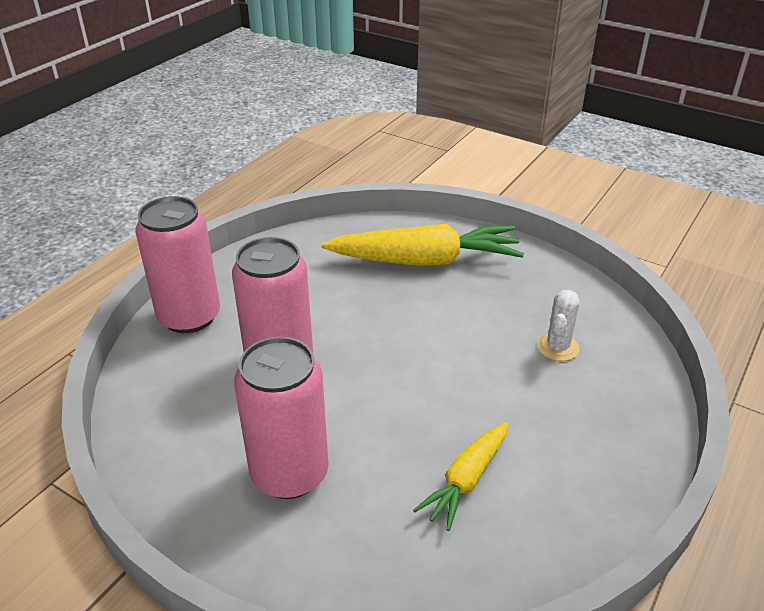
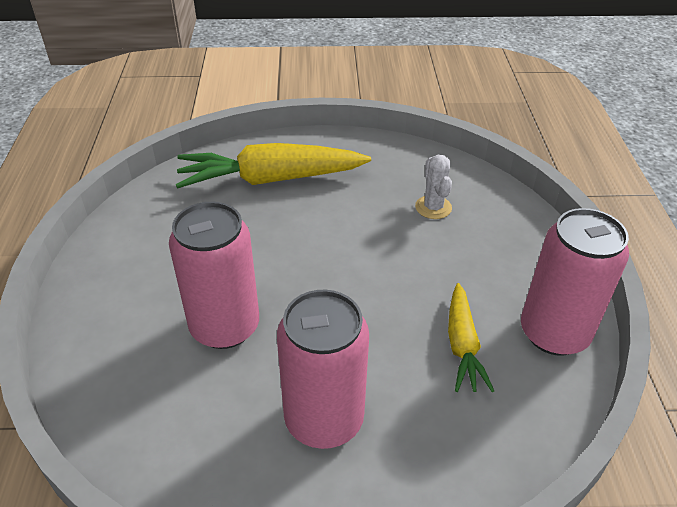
camera: 35 degrees left, 5 degrees up
pink can [136,196,220,333] -> pink can moved to [521,208,629,356]
yellow carrot [321,224,524,266] -> yellow carrot turned 150 degrees counterclockwise [176,143,371,189]

